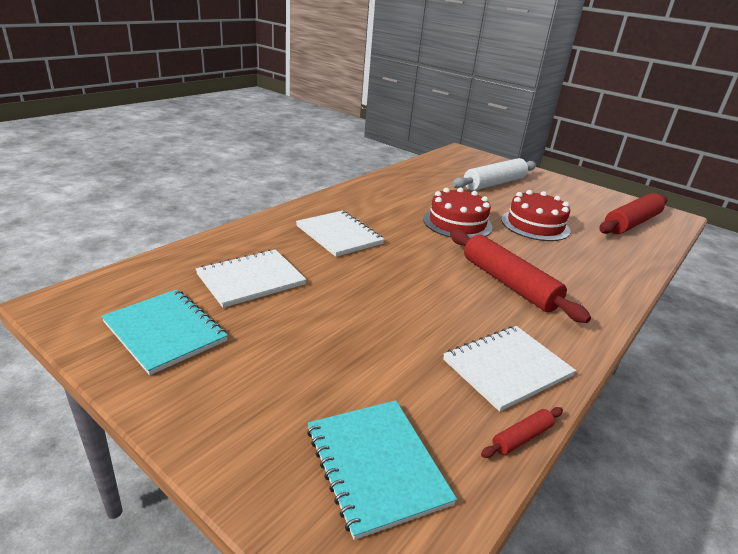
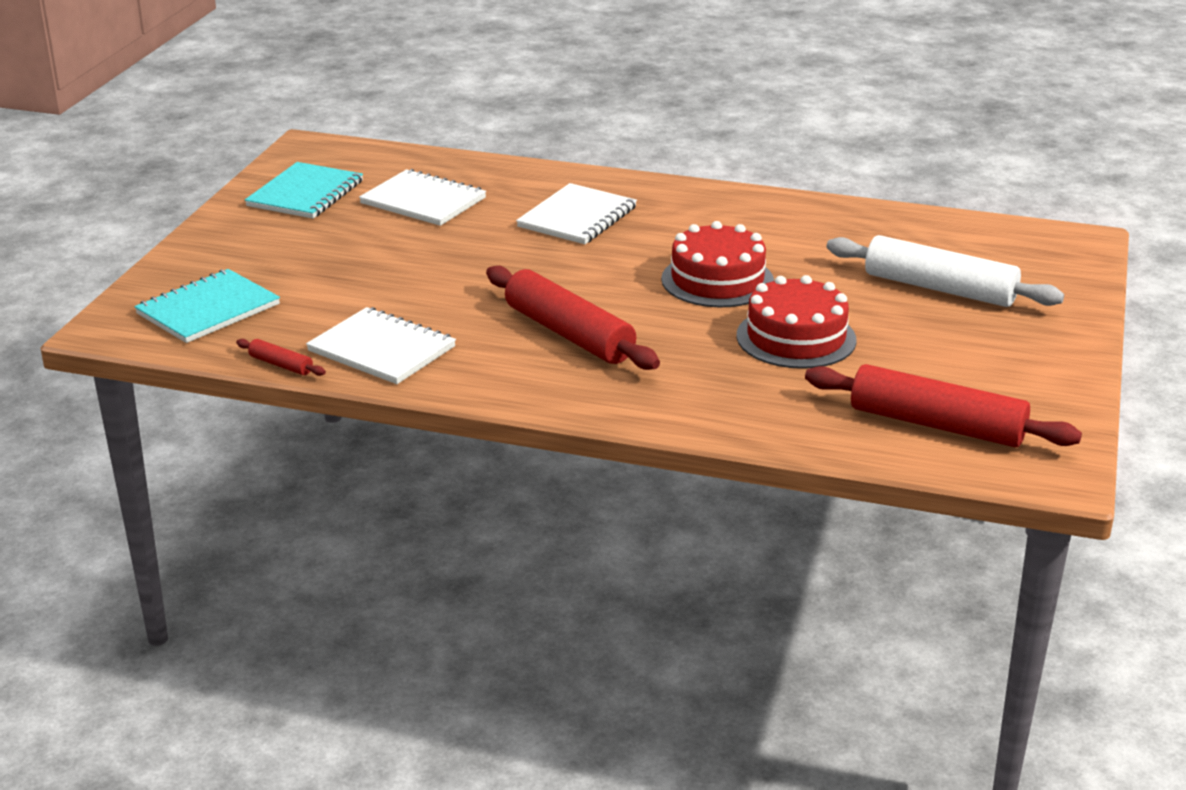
camera: 70 degrees right, 0 degrees up
red rolling pin [450,230,591,323] -> red rolling pin turned 75 degrees counterclockwise [486,266,660,370]

